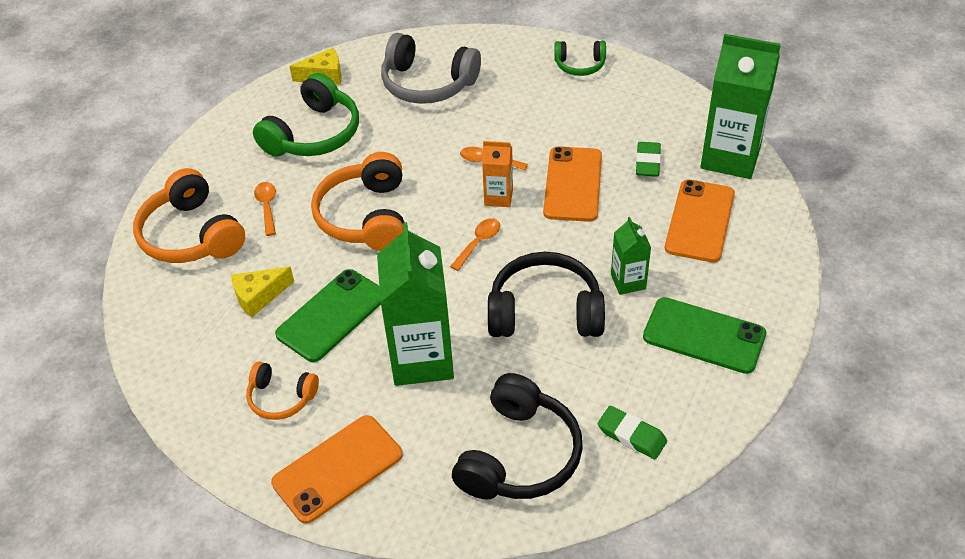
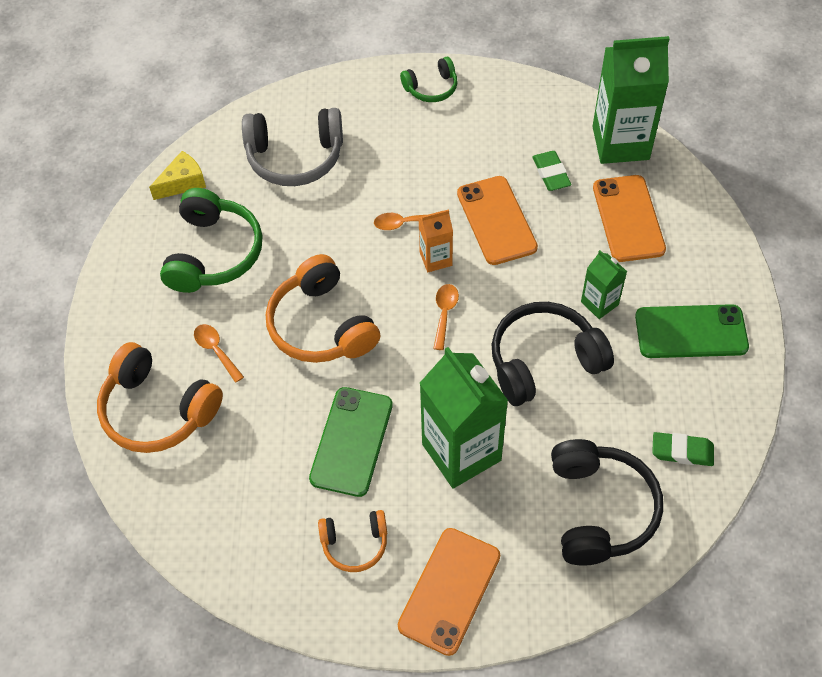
camera: 25 degrees left, 10 degrees up
yellow cheese [231,267,294,318] -> none

